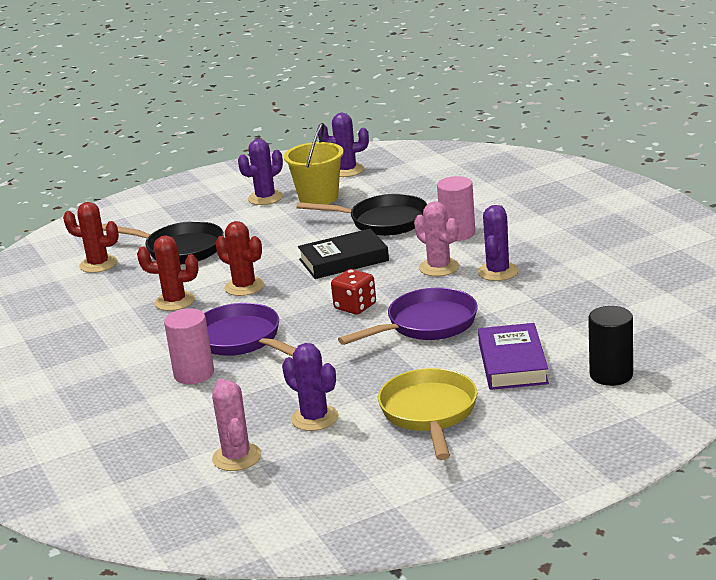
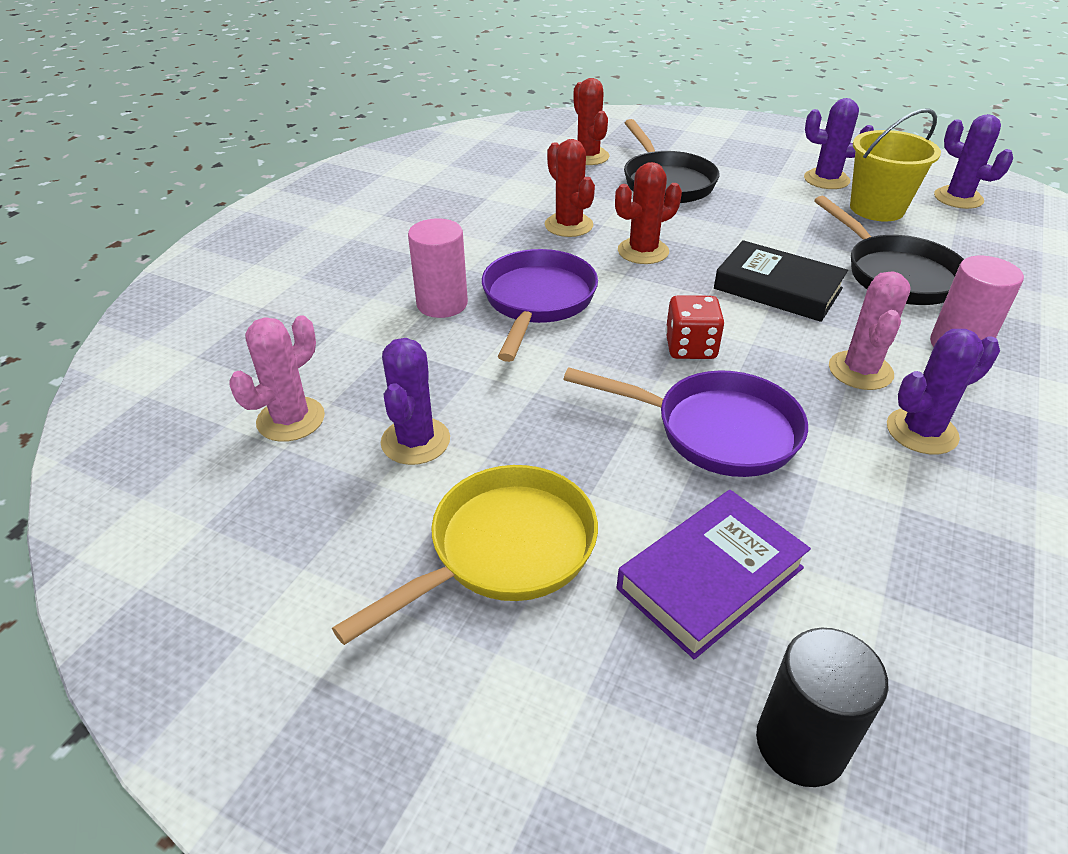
camera: 50 degrees right, 15 degrees up
red cactus [216,221,264,296] -> red cactus turned 60 degrees clockwise [615,162,682,264]

